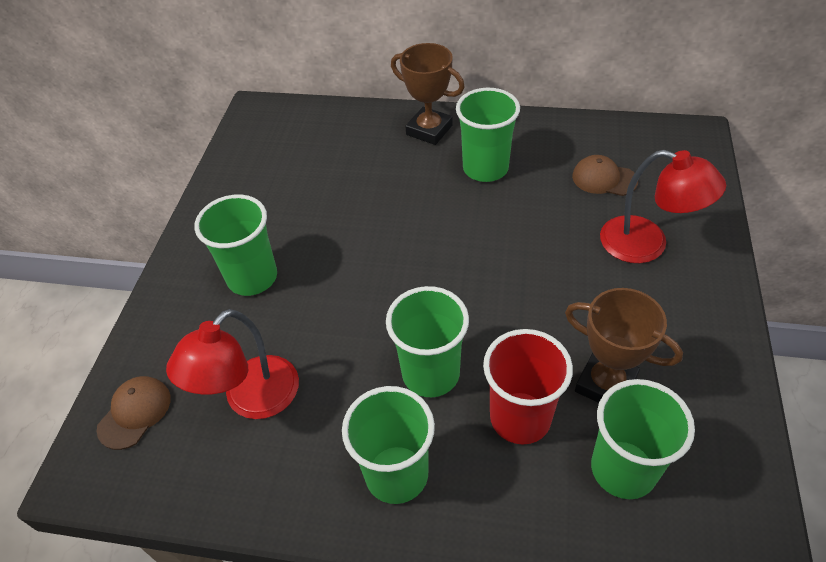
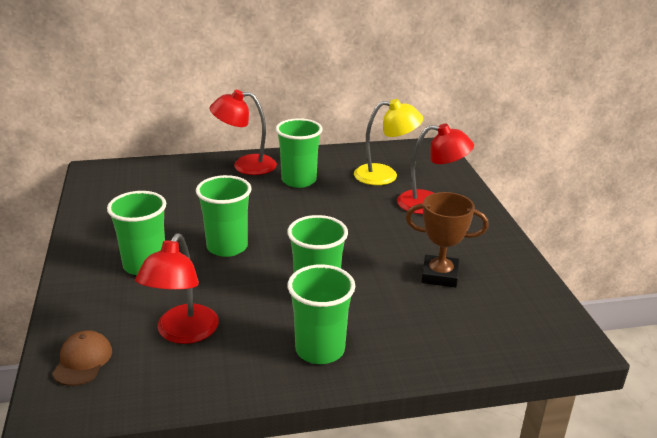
camera: 25 degrees left, 20 degrees down
brown trophy [391,43,465,145] -> red lamp [209,90,277,175]
red cup [483,329,573,445] -> none
brown cap [572,155,638,196] -> yellow lamp [354,99,423,185]
green cup [591,379,695,499] -> green cup moved to [196,175,252,257]

